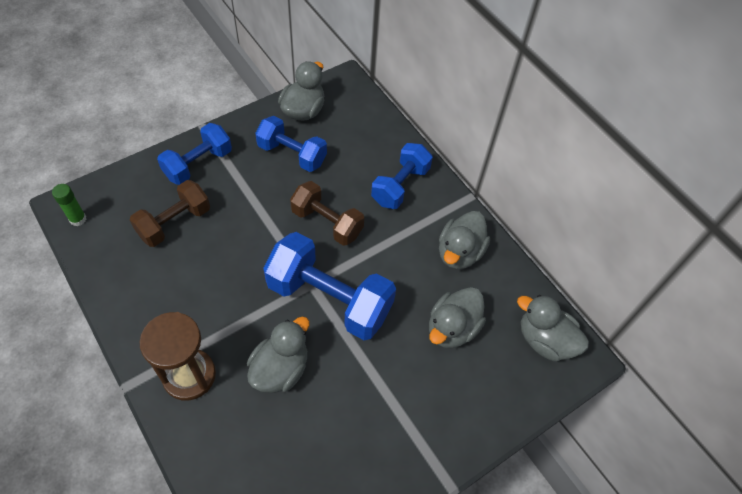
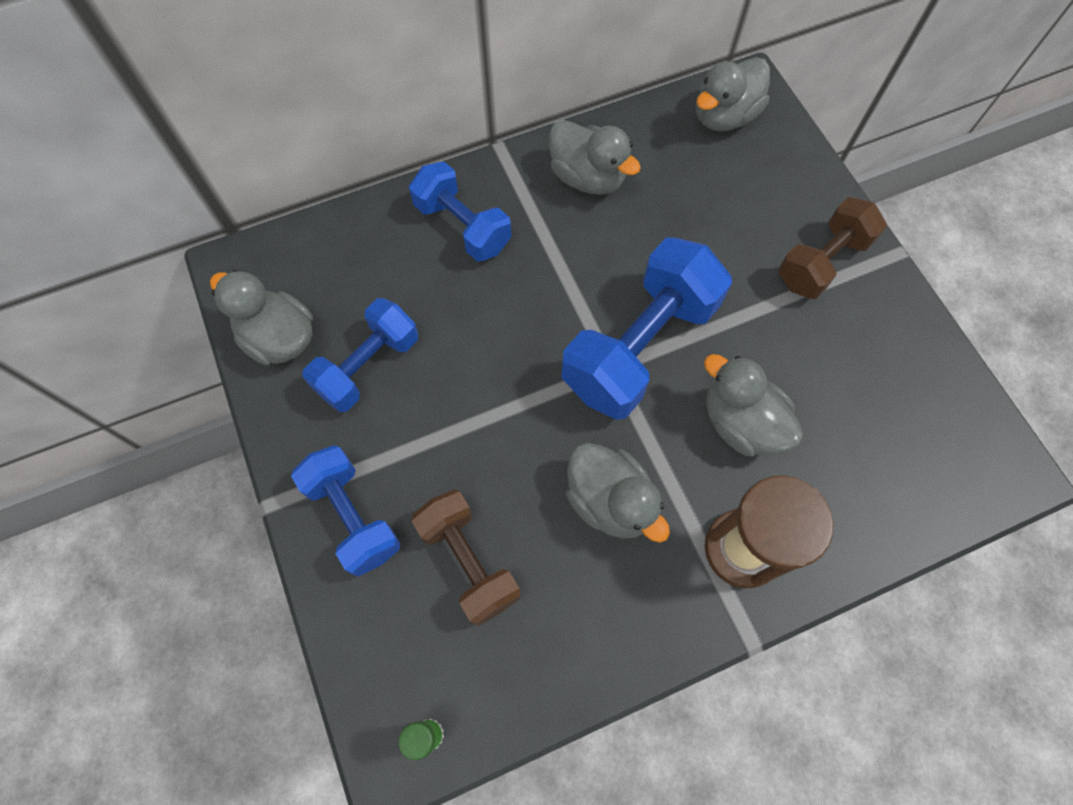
camera: 75 degrees left, 10 degrees up
brown dumbbell [290,181,364,246] -> brown dumbbell moved to [779,197,887,299]
grey duck [429,287,486,348] -> grey duck moved to [566,443,670,543]

